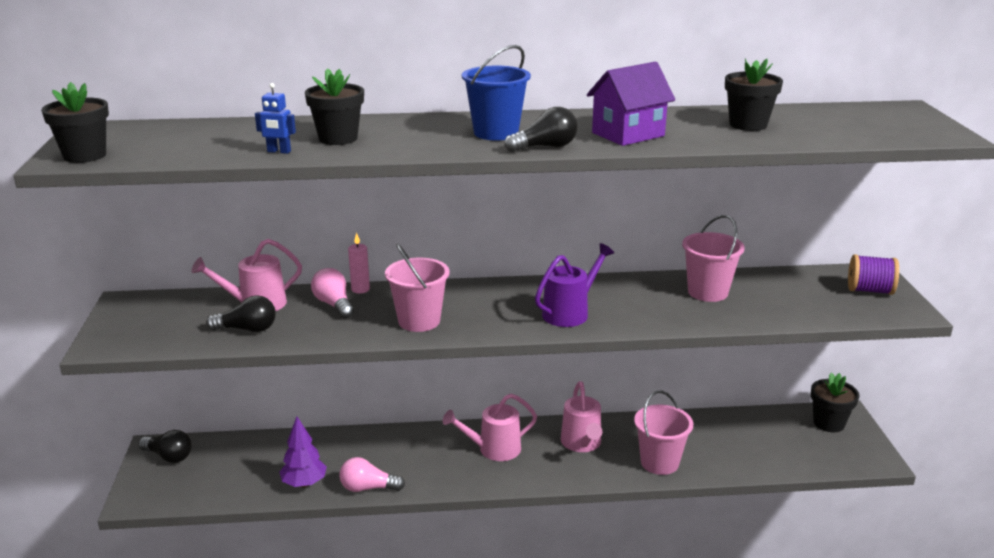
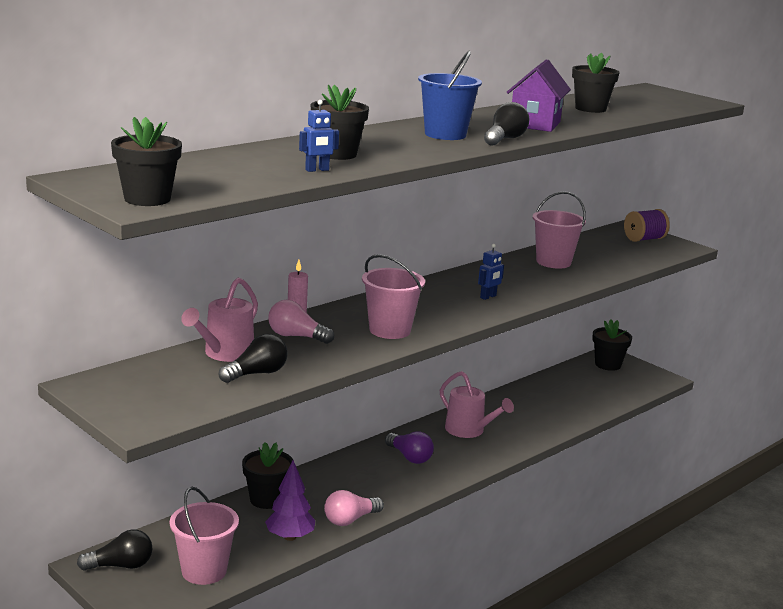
camera: 40 degrees left, 5 degrees down
pink watering can [443,394,537,461] -> purple light bulb [385,431,434,464]
purple watering can [535,243,614,327] -> blue robot [478,244,504,300]
pink bucket [634,391,693,475] -> pink bucket moved to [170,487,239,585]
none -> black flower pot [242,442,293,509]

